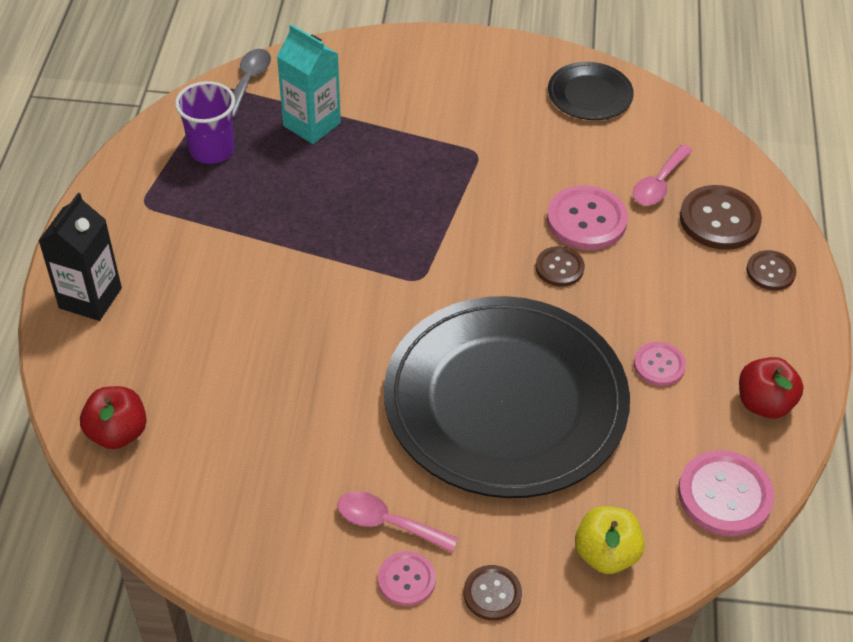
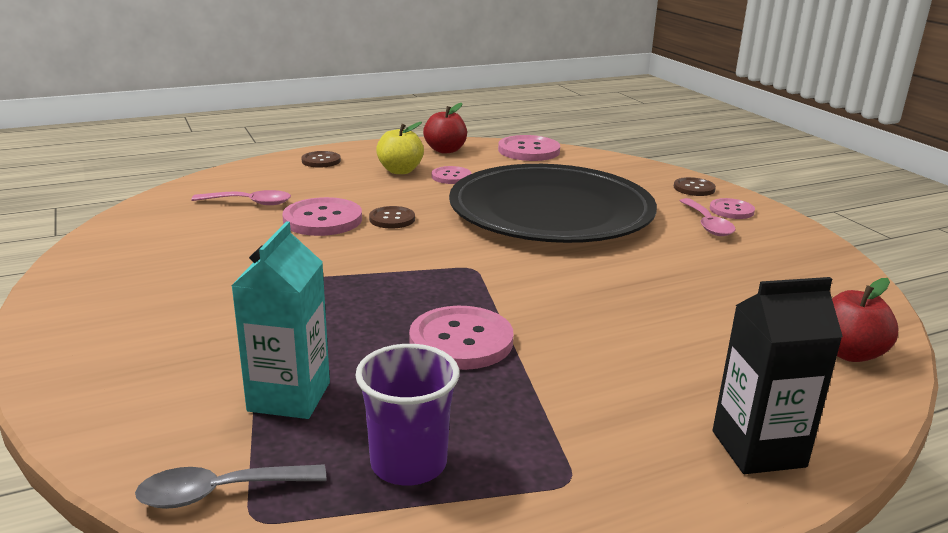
camera: 120 degrees left, 25 degrees down
black plate [548,62,634,120] -> none
yellow apple [575,506,645,574] -> yellow apple moved to [376,122,424,174]
brown button [680,185,762,250] -> none
none -> pink button [409,306,513,370]

